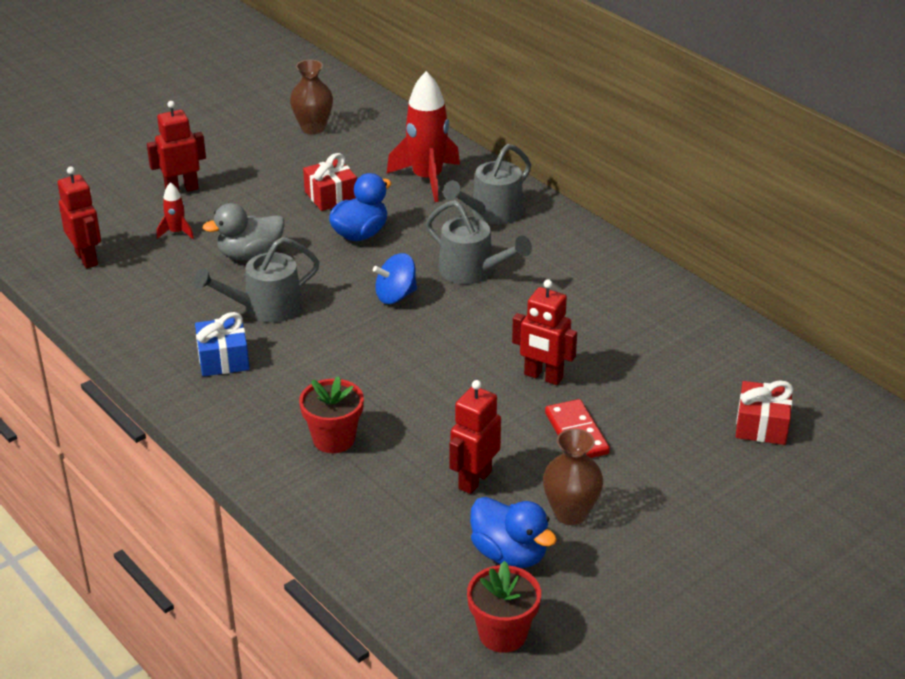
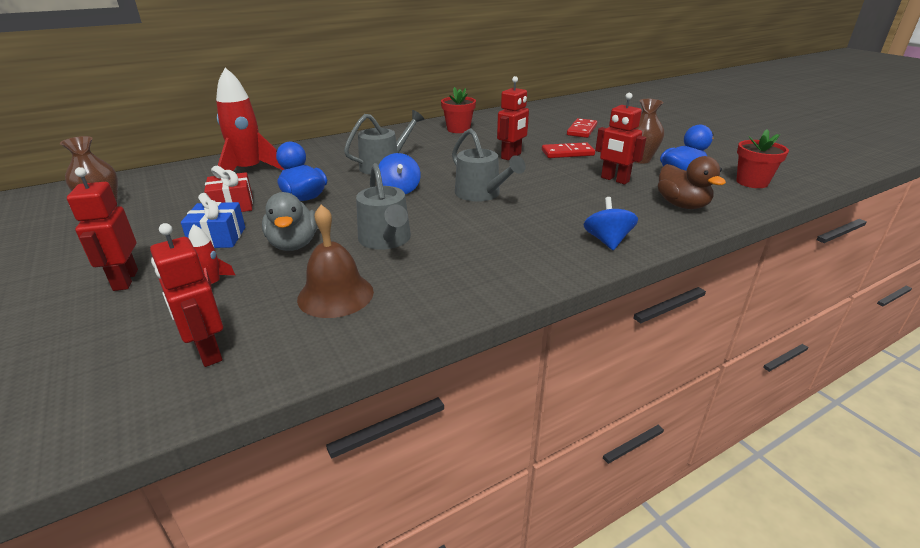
camera: 80 degrees left, 5 degrees down
red robot [58,166,101,269] -> red robot turned 105 degrees counterclockwise [150,223,223,367]
blue gift [195,312,250,376] -> blue gift moved to [181,193,245,248]
red flower pot [299,376,364,453] -> red flower pot moved to [441,87,476,133]
grey watering can [443,144,531,225] -> grey watering can moved to [452,128,526,202]
red gift [736,380,793,445] -> none
none -> brown bell [297,205,374,318]
none -> red domino [567,118,597,138]
none -> blue spinning top [584,197,638,250]
none -> brown duck [658,156,726,209]

